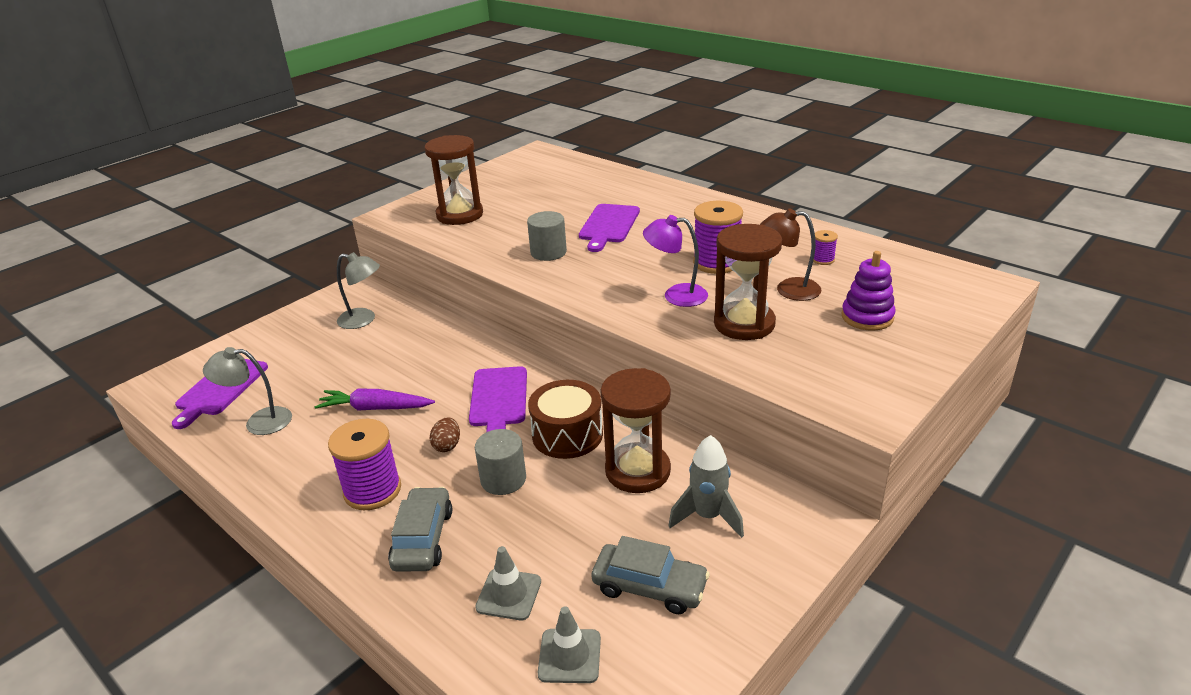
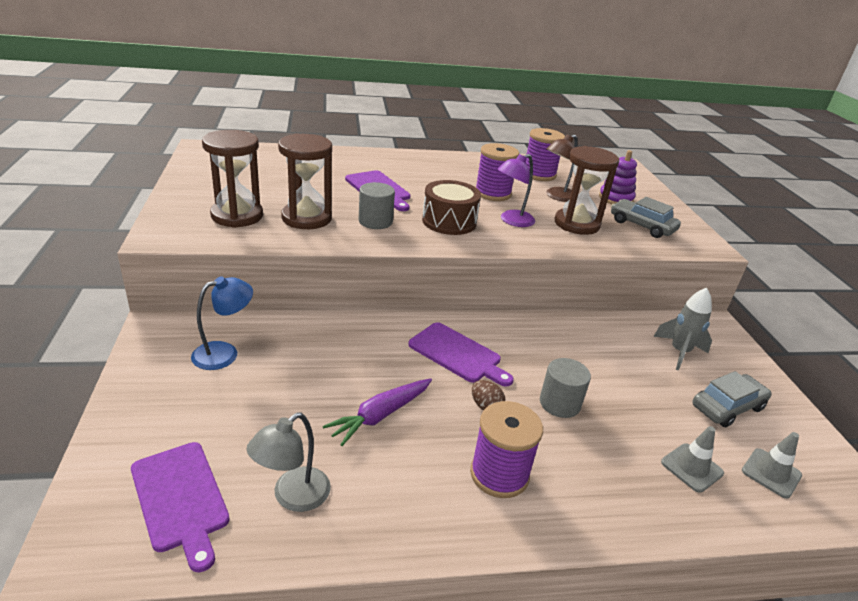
camera: 55 degrees left, 0 degrees up
grey lamp [337,252,380,329] -> blue lamp [191,276,253,370]
grey car [388,487,452,572] -> grey car moved to [611,197,681,238]
brown drum [528,380,603,459] -> brown drum moved to [422,180,481,235]
brown hourglass [600,368,671,493] -> brown hourglass moved to [278,133,332,229]
purple spool [813,230,838,265] -> purple spool [525,128,565,181], size x2.09

